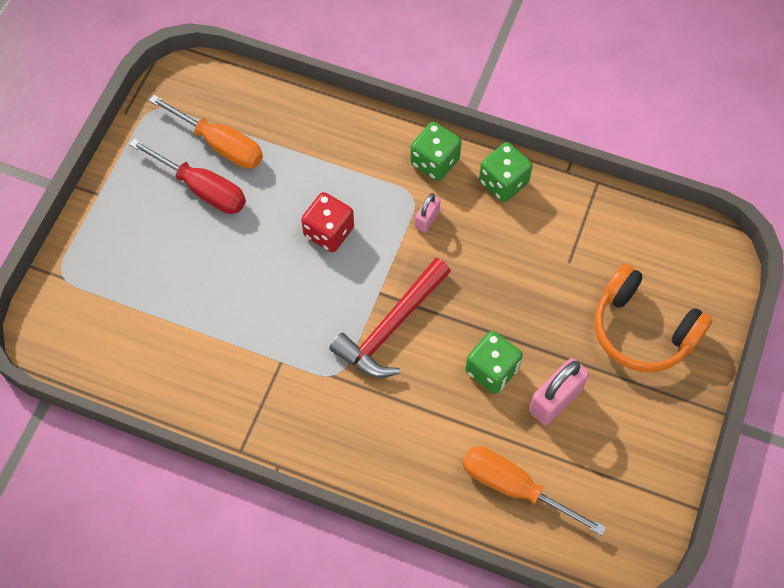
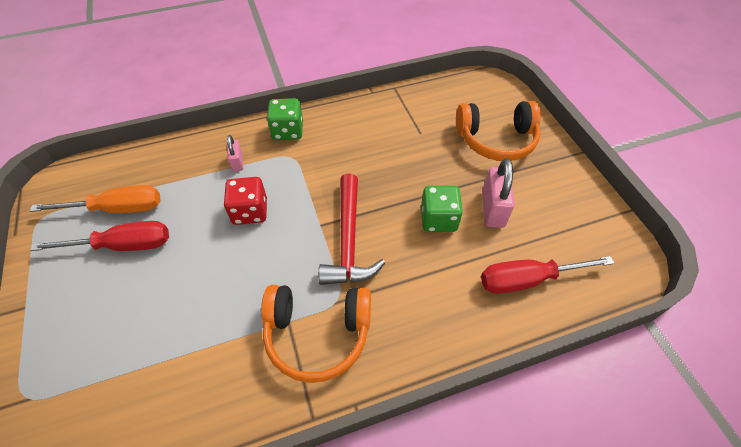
camera: 40 degrees left, 10 degrees down
pink padlock [415,193,441,233] -> pink padlock moved to [227,135,243,172]
orange screwdriver [462,446,606,536] -> red screwdriver [481,256,615,294]
green dice [479,142,532,202] -> none
none -> orange headphones [261,285,371,383]

